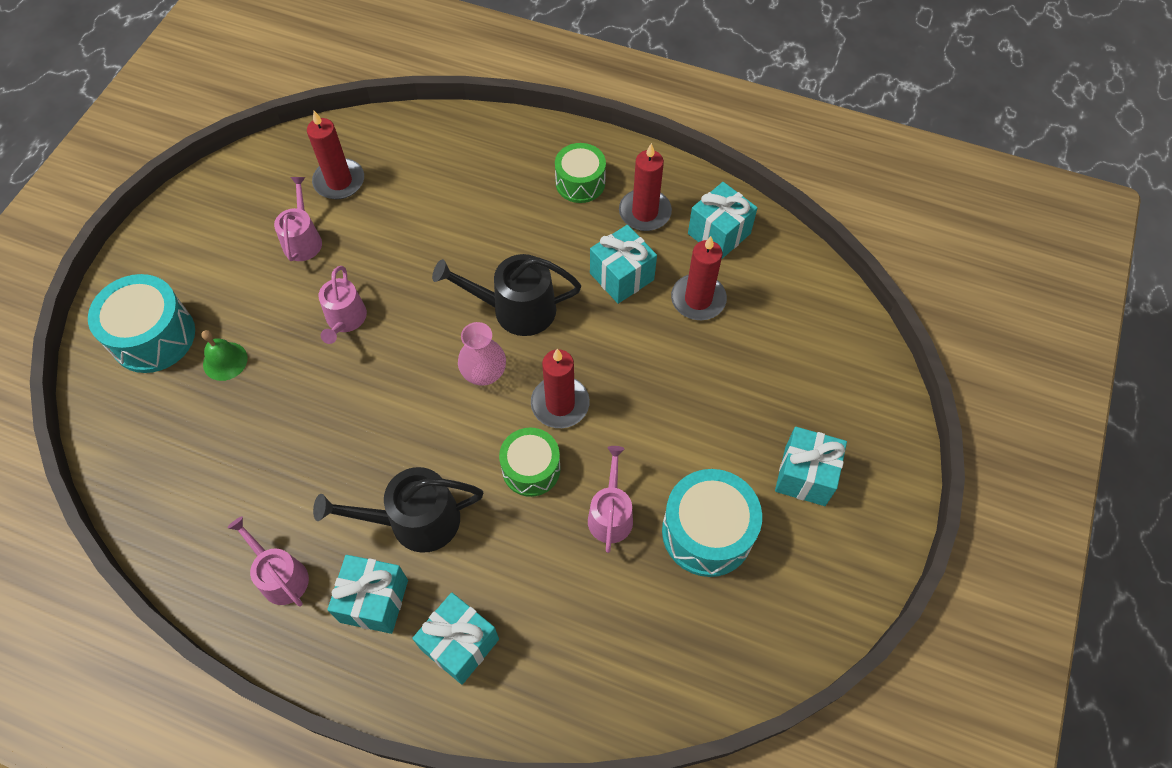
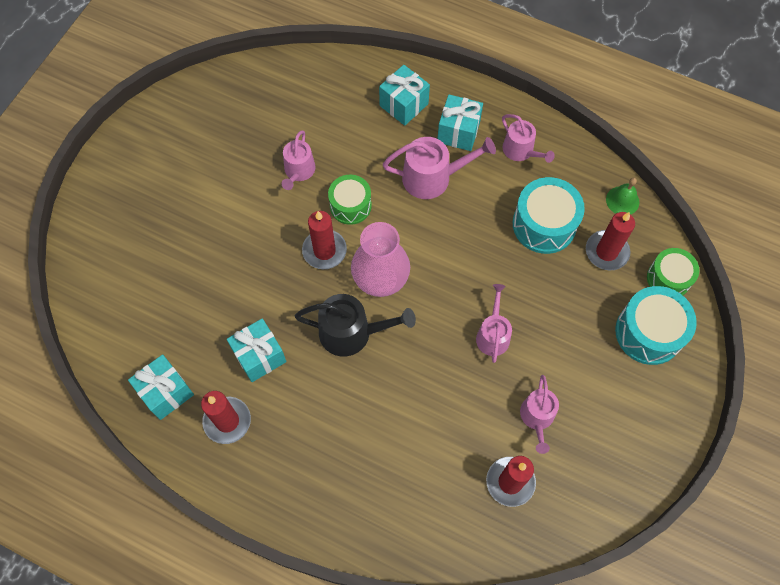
camera: 175 degrees left, 5 degrees up
green bell [201,330,248,381] -> green bell moved to [606,178,639,214]
black watering can [313,467,483,553] -> pink watering can [383,137,496,199]
pink vase [458,322,506,386] -> pink vase [351,222,410,297], size x1.56
green drum [555,143,606,203] -> green drum moved to [647,248,699,295]
turquoise drum [662,469,762,577] -> turquoise drum moved to [513,177,585,254]
red candle [671,236,727,320] -> red candle moved to [586,212,635,270]
turquoise gift [775,427,847,506] -> none

